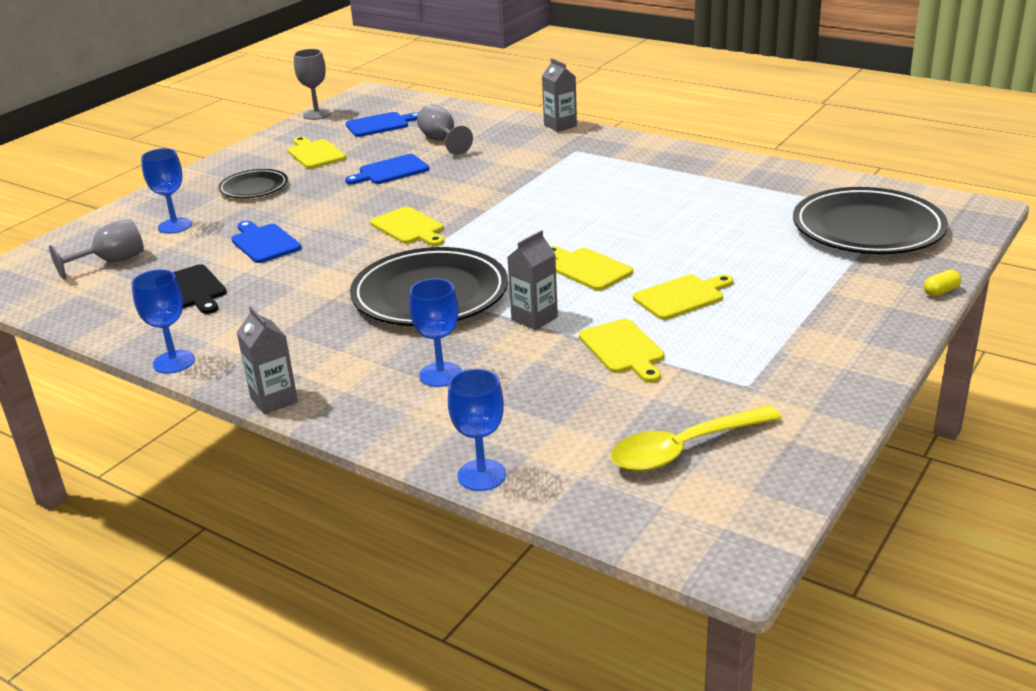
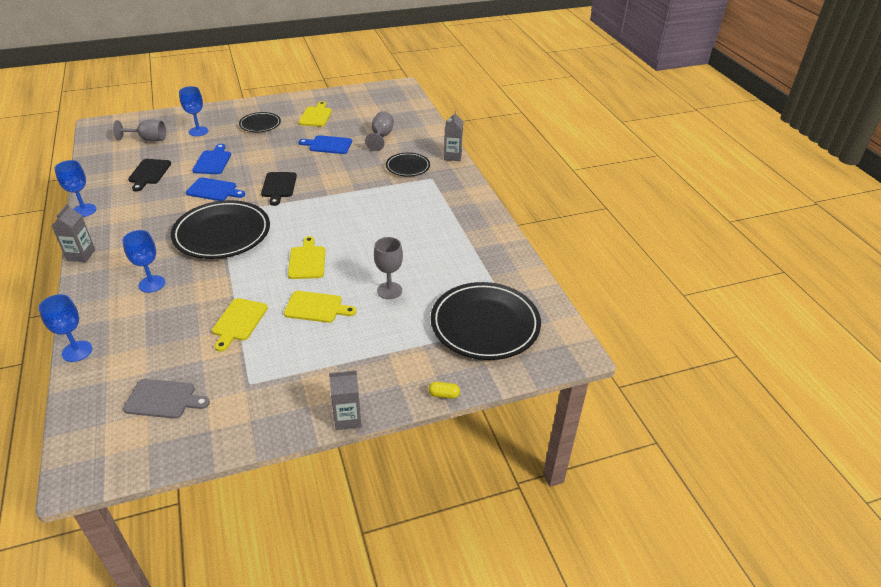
camera: 35 degrees right, 10 degrees up
grey goblet [294,49,331,120] -> grey goblet moved to [374,237,403,299]
blue cutting board [346,112,419,137] -> blue cutting board moved to [186,177,245,201]
yellow cutting board [370,207,444,246] -> black cutting board [261,172,297,206]
grey carton [507,230,558,330] -> grey carton moved to [329,370,362,430]
yellow spoon [611,405,782,472] -> grey cutting board [123,379,210,419]
none -> black plate [386,153,430,177]

